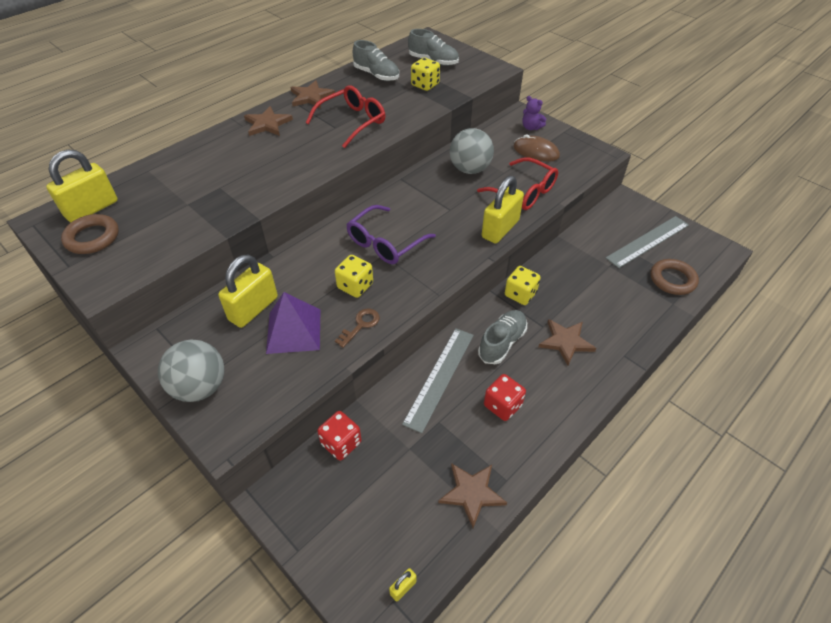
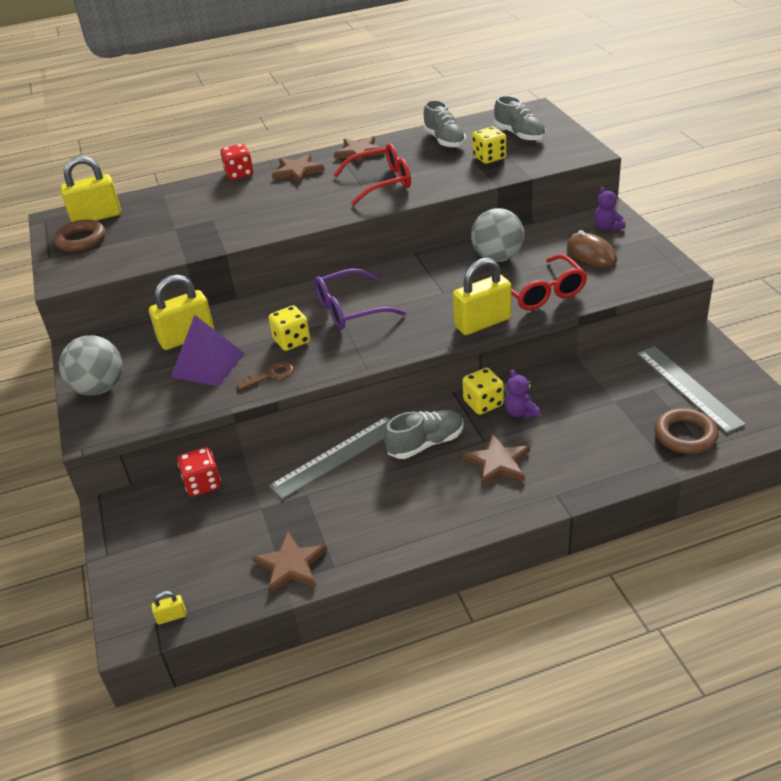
camera: 30 degrees right, 10 degrees down
red dice [484,374,526,421] -> red dice moved to [220,144,253,180]
grey ruler [606,216,689,268] -> grey ruler turned 75 degrees clockwise [637,346,746,433]
none -> purple teddy bear [504,370,540,419]

